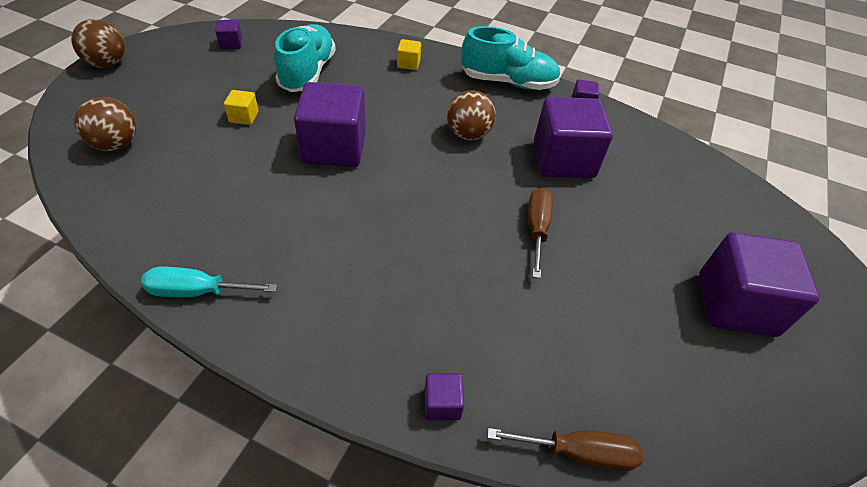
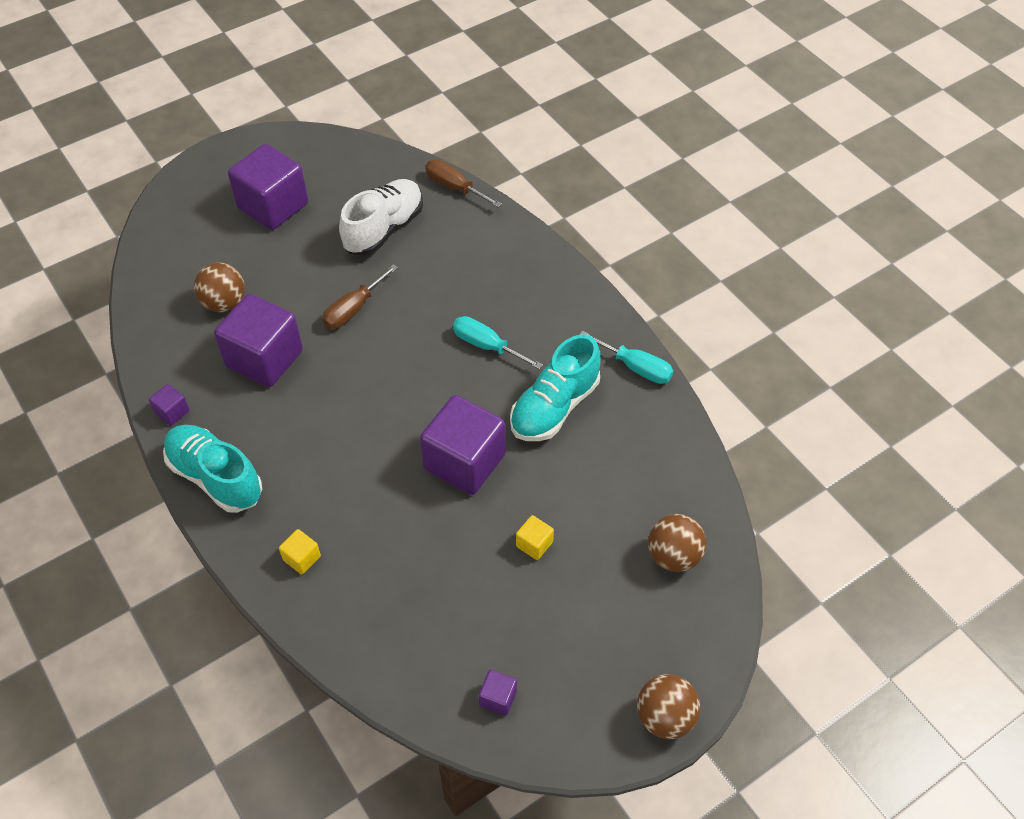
camera: 145 degrees left, 5 degrees up
turquoise shoe [275,24,336,92] -> turquoise shoe moved to [510,335,601,441]
purple cube [424,373,464,421] -> none
brown ball [447,90,496,140] -> brown ball moved to [194,263,245,312]
none -> white shoe [339,179,423,255]
none -> turquoise screwdriver [453,316,543,370]

